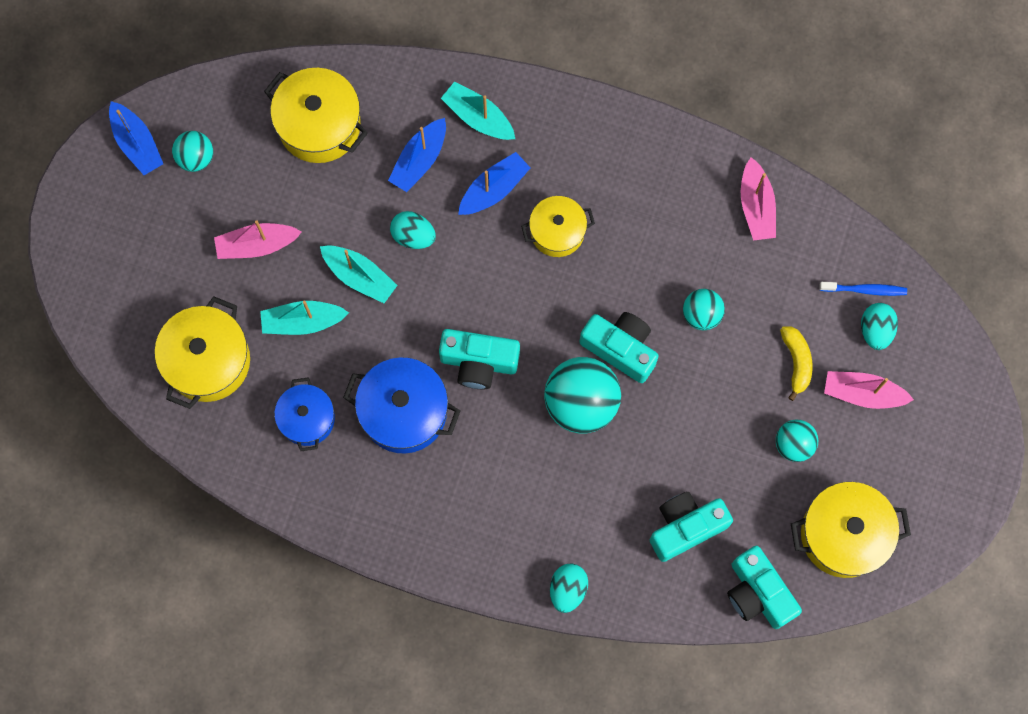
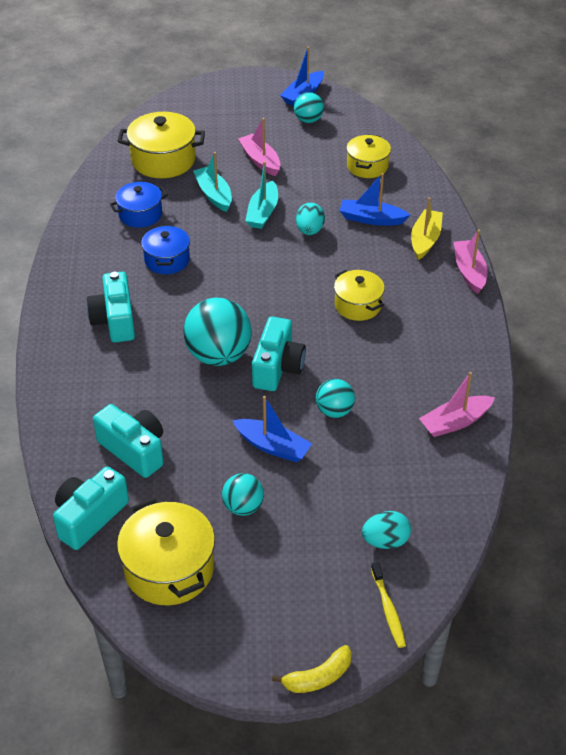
camera: 70 degrees right, 30 degrees down
yellow pot [264,68,368,163] -> yellow pot [346,134,391,178], size x0.64
blue pot [343,357,461,454] -> blue pot [141,225,190,274], size x0.64
turquoise camera [439,329,520,389] -> turquoise camera moved to [86,272,135,343]
turquoise boat [441,82,515,140] -> yellow boat [411,197,443,260]
blue boat [458,152,531,215] -> blue boat moved to [233,396,312,462]
turquoise egg [550,563,588,613] -> none
yellow banana [780,326,812,401] -> yellow banana moved to [272,645,352,693]
blue toothbrush [820,282,907,296] -> none
pink boat [824,371,914,409] -> pink boat moved to [454,230,487,294]
none -> yellow toothbrush [371,562,406,648]

